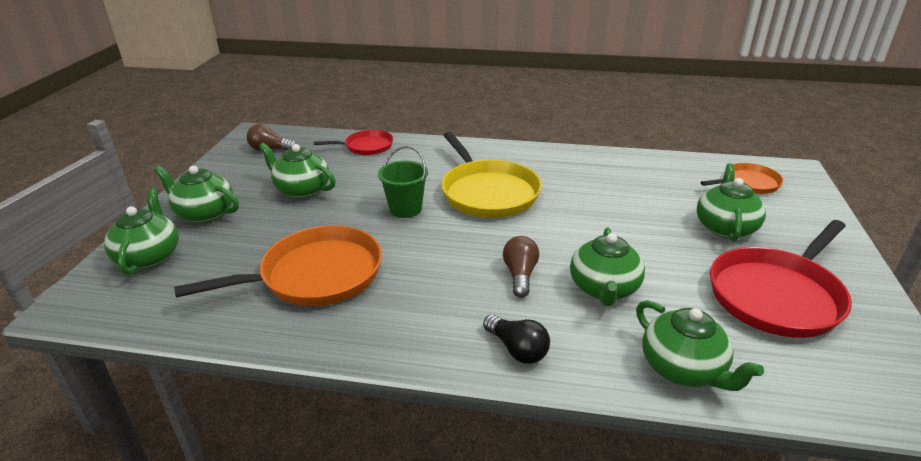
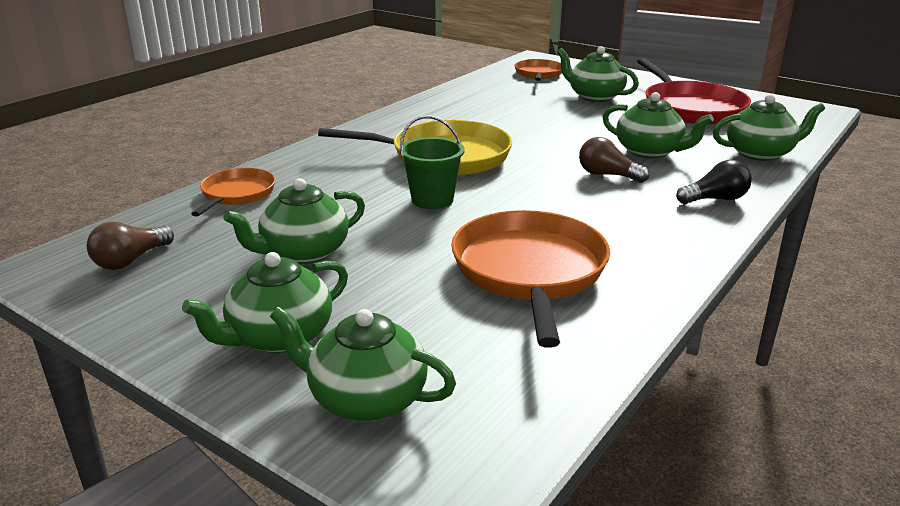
camera: 65 degrees left, 5 degrees down
red pan [314,130,393,155] -> orange pan [191,168,275,217]

